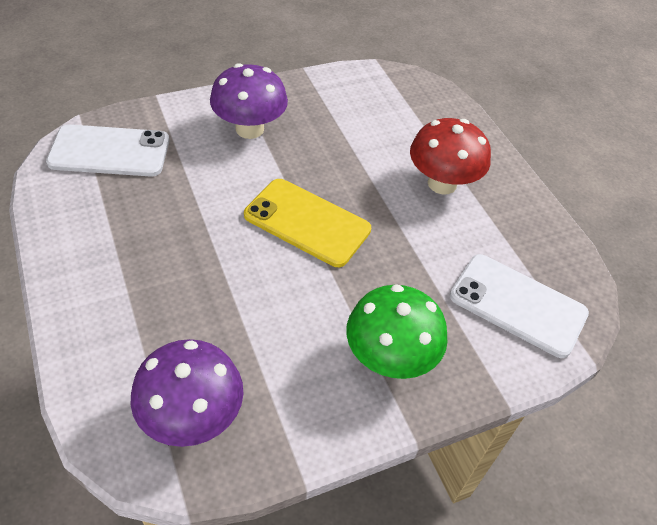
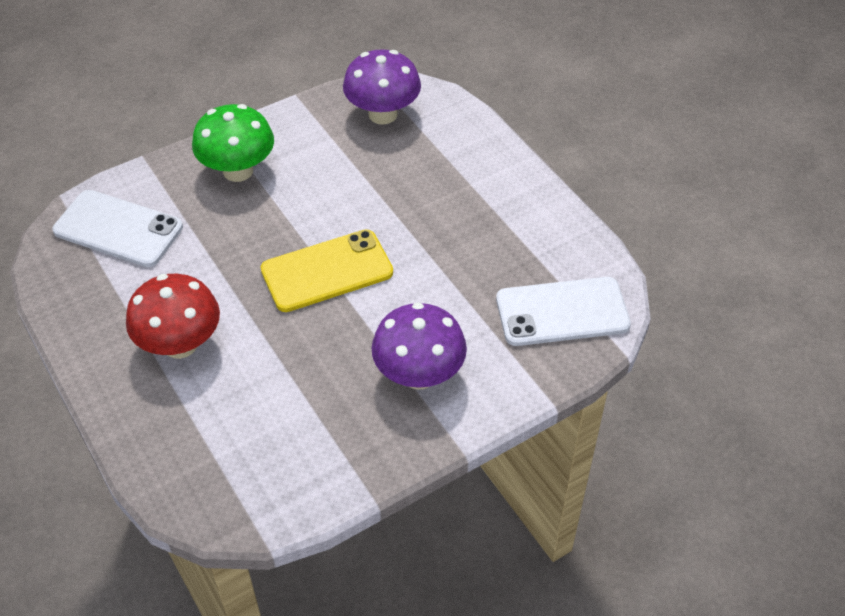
camera: 175 degrees right, 0 degrees up
yellow phone [244,179,371,267] -> yellow phone turned 45 degrees counterclockwise [261,230,393,312]

